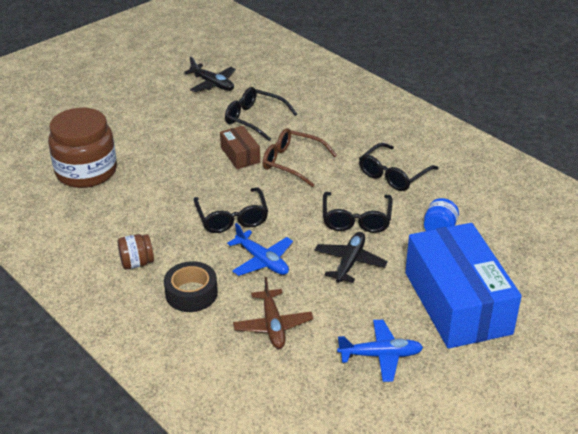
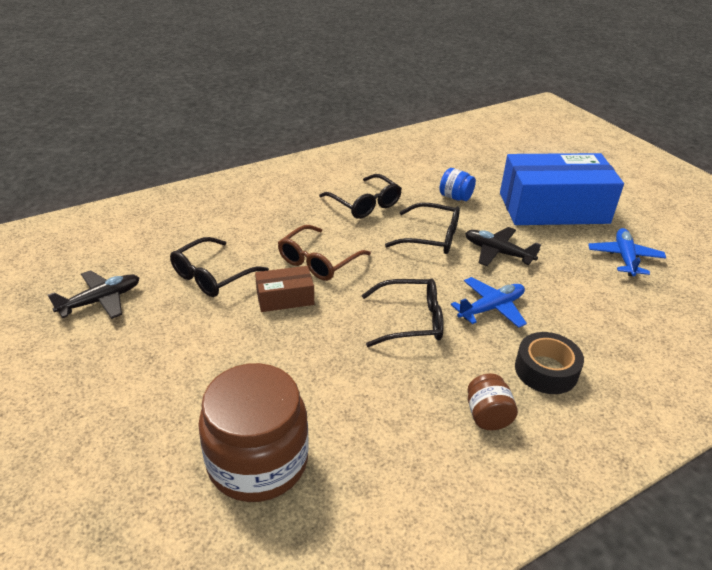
camera: 80 degrees left, 0 degrees up
brown plane [233,277,313,349] -> none

